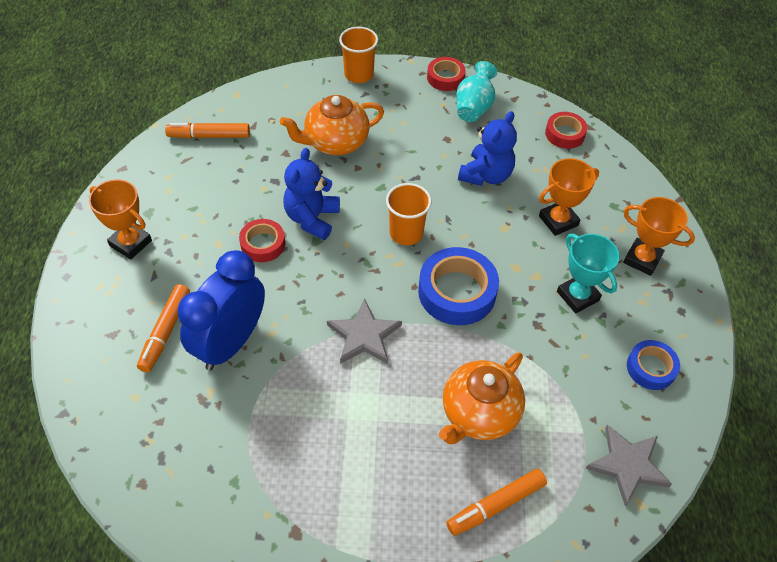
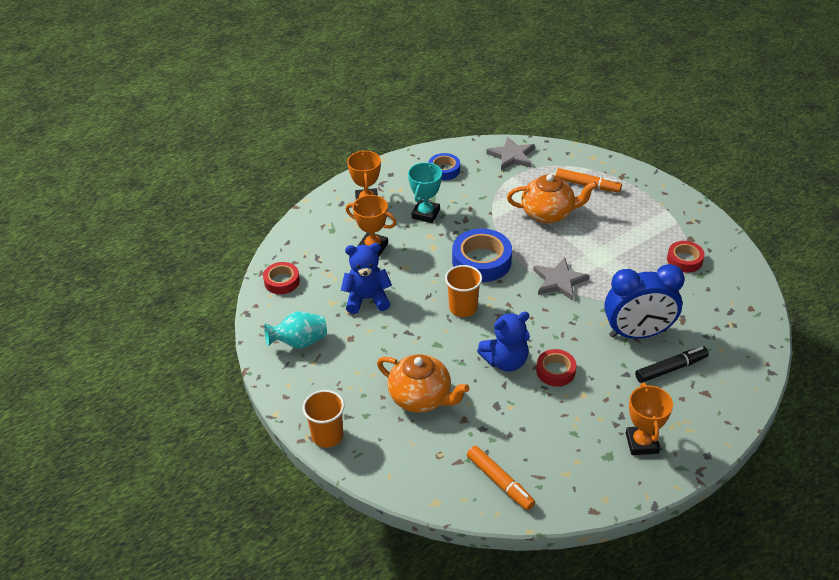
camera: 125 degrees left, 10 degrees down
orange marker [137,284,190,372] -> black marker [635,346,709,383]
red tape [427,57,466,91] -> red tape moved to [667,241,705,273]

